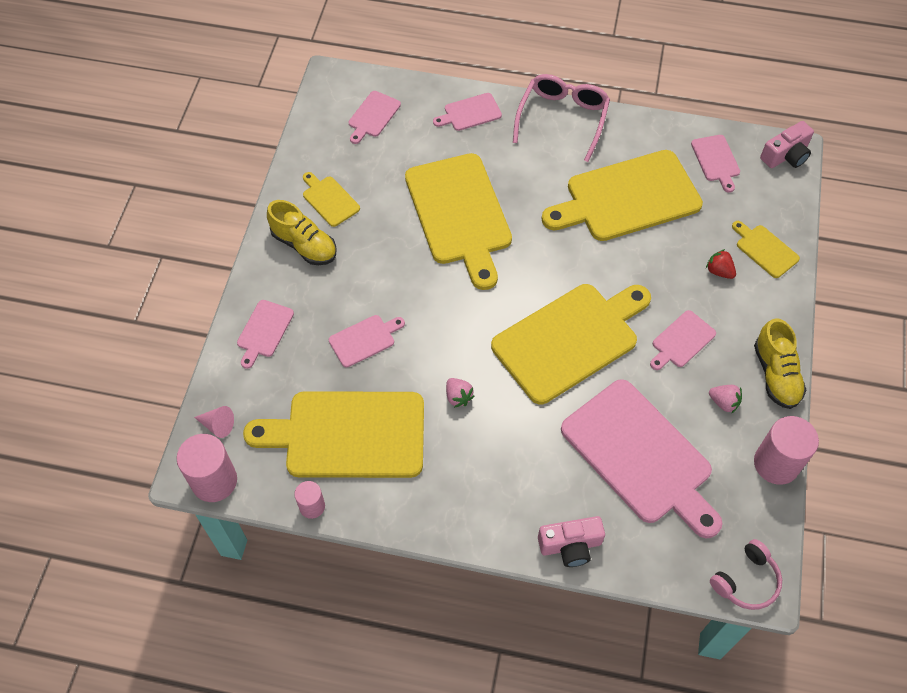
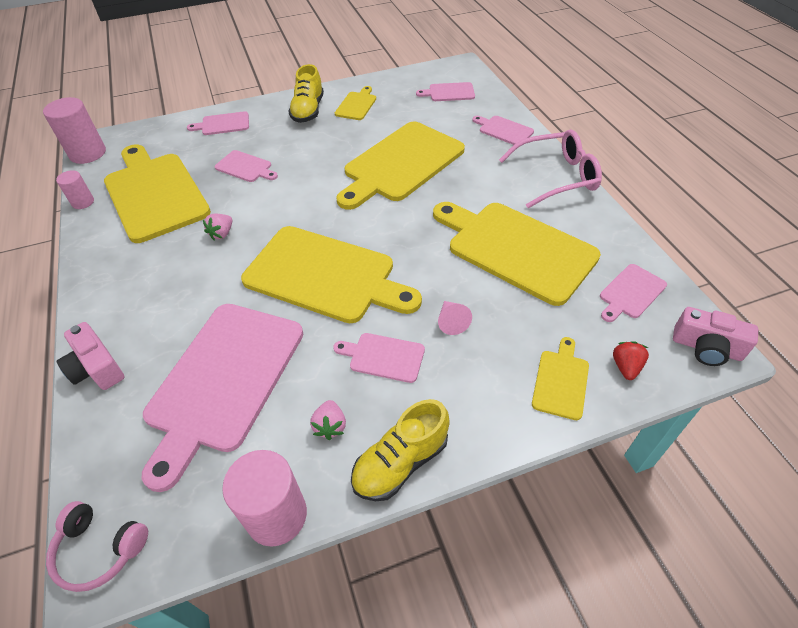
camera: 60 degrees right, 10 degrees down
pink cone [194,406,234,438] -> pink cone moved to [438,301,472,335]
red strawberry [706,249,736,279] -> red strawberry moved to [613,341,649,380]

